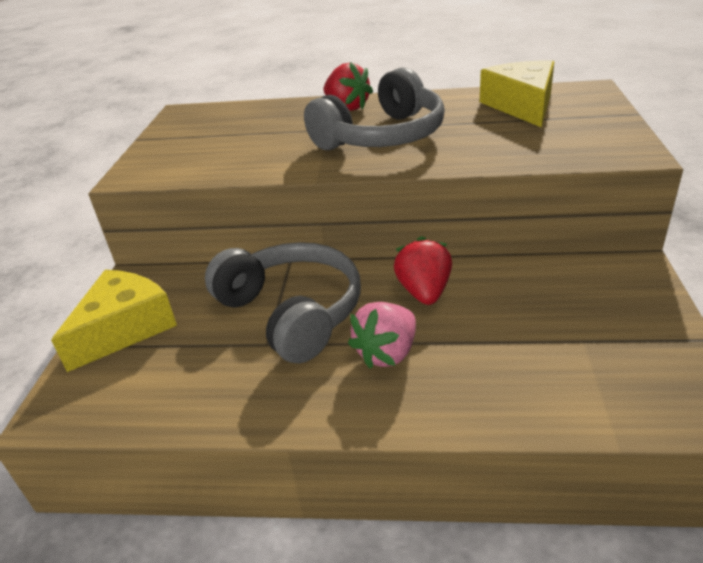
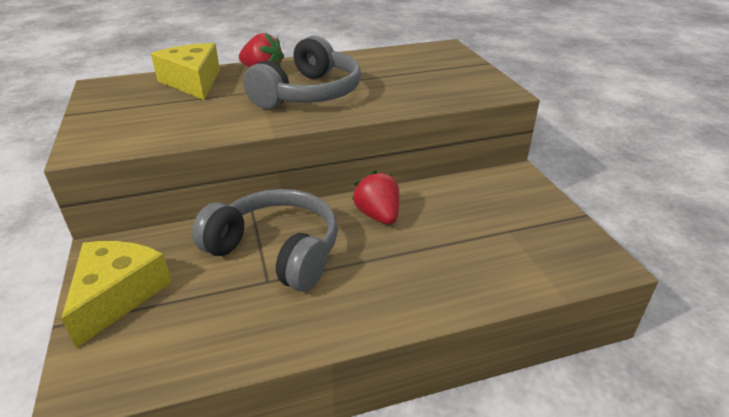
camera: 25 degrees left, 0 degrees up
pink strawberry [348,302,416,369] -> none
yellow cheese [480,61,554,127] -> yellow cheese moved to [151,43,220,100]

